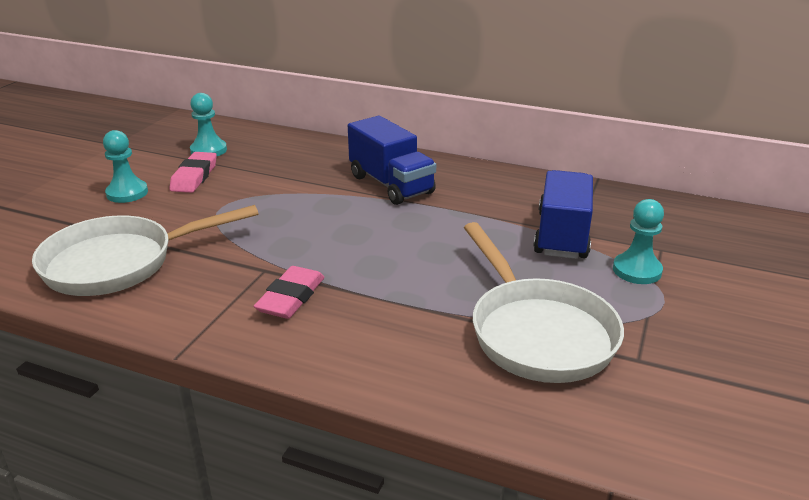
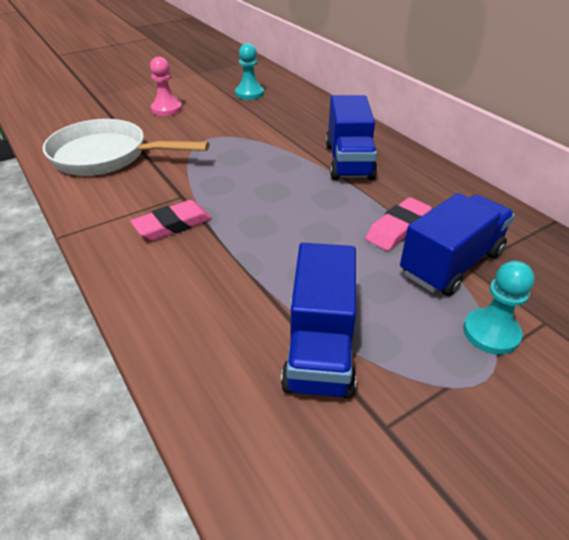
camera: 35 degrees right, 10 degrees up
turquoise pawn [103,130,148,203] -> pink pawn [150,57,182,116]
pink eraser [169,152,217,193] -> pink eraser moved to [365,197,432,251]
white pan [464,222,624,383] -> blue truck [281,243,356,398]

